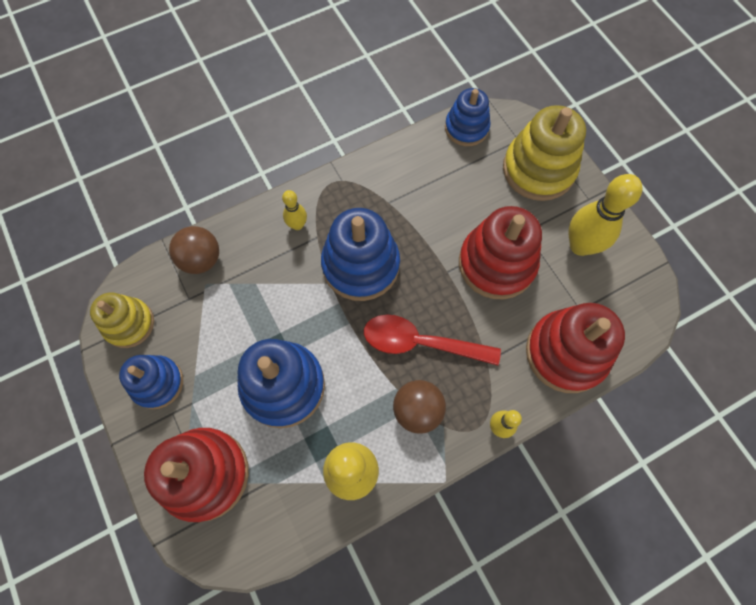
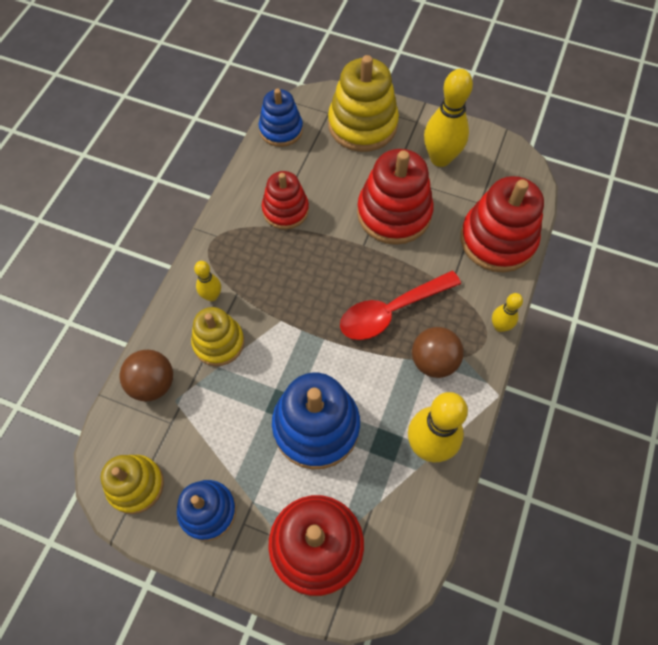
camera: 40 degrees left, 5 degrees down
blue stacking toy [321,208,400,301] -> none
none -> yellow stacking toy [191,307,244,366]
none -> red stacking toy [262,171,309,230]

